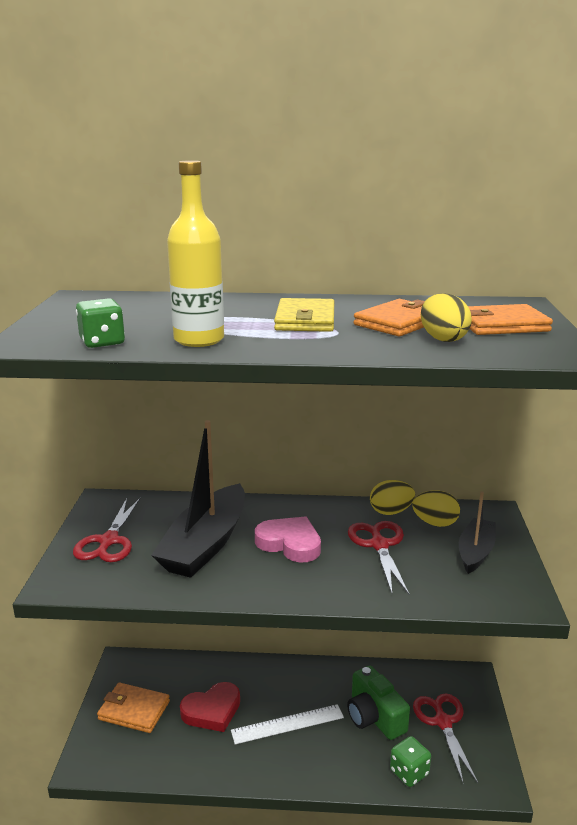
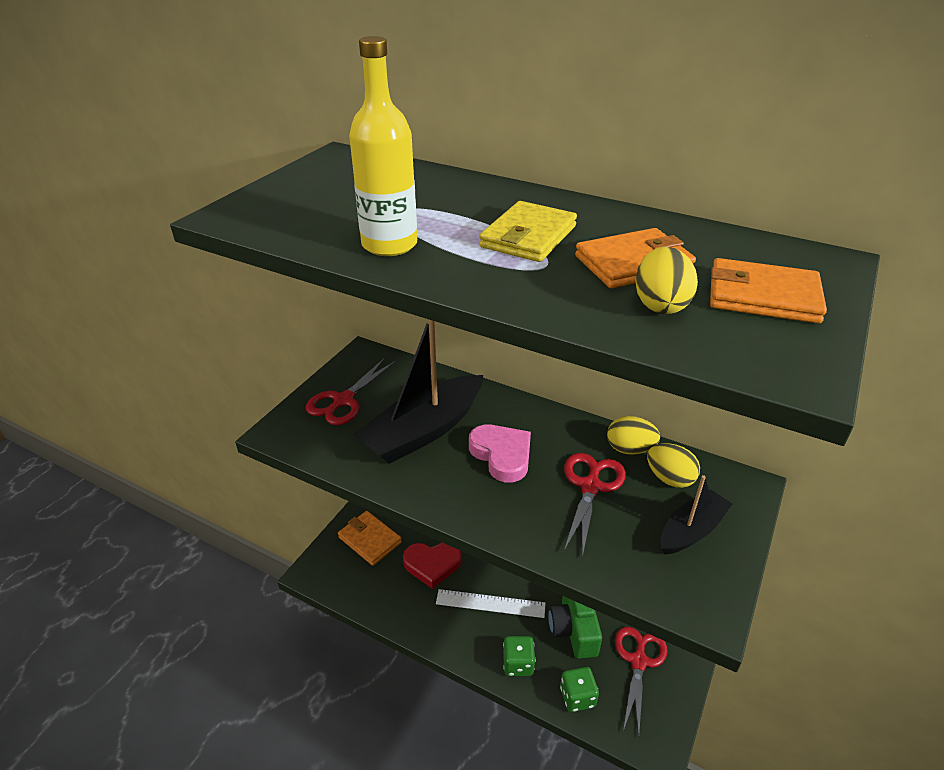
camera: 25 degrees right, 15 degrees up
green dice [76,298,125,348] -> green dice moved to [503,636,535,676]

